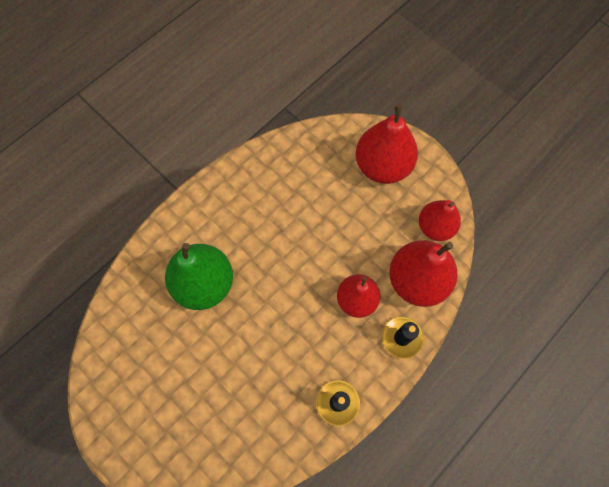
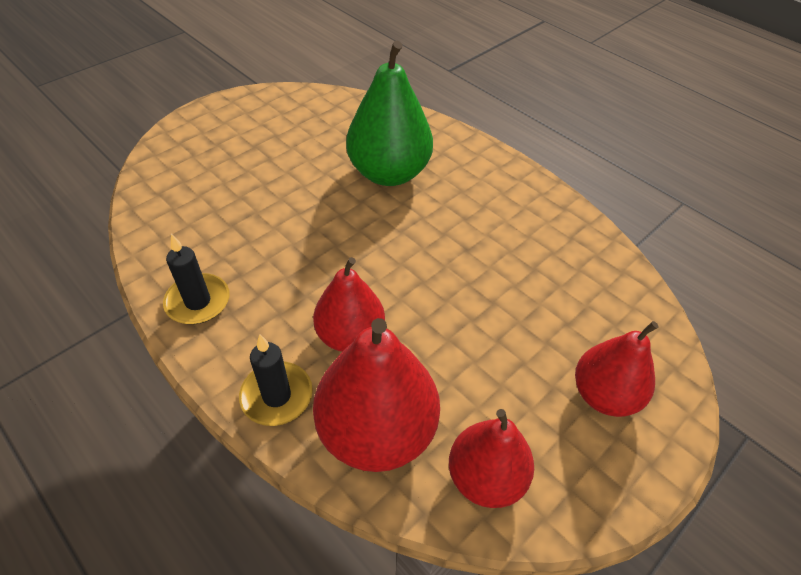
camera: 90 degrees right, 20 degrees down
red pear [355,104,418,184] -> red pear [575,321,659,417], size x0.65

